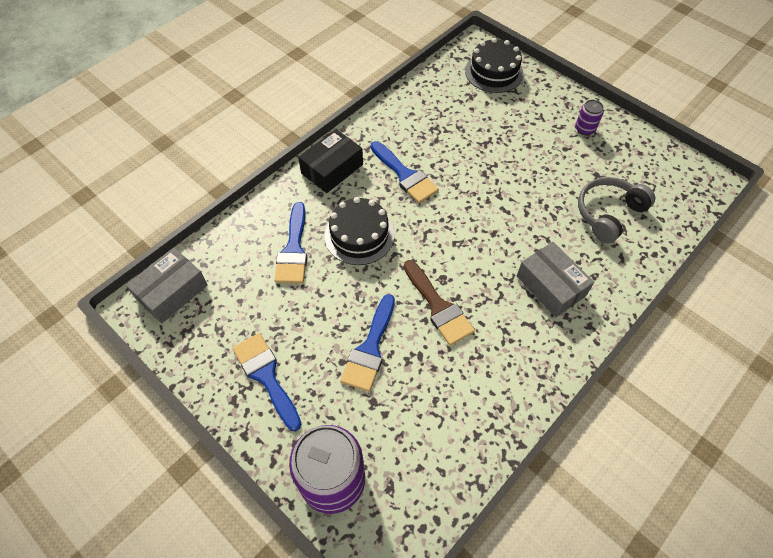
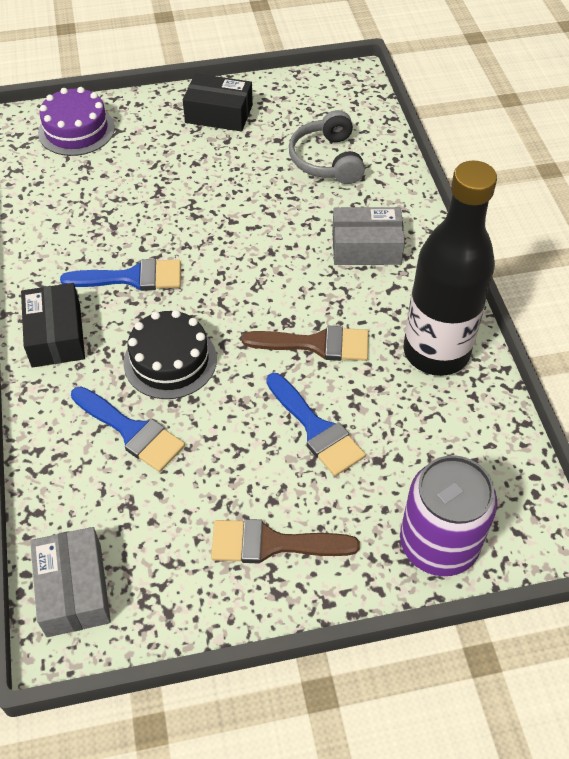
camera: 55 degrees left, 5 degrees down
blue brush [232,333,302,431] -> brown brush [211,519,360,563]
black cake [465,38,523,93] -> purple cake [38,87,115,156]
purple can [575,100,604,135] -> black box [183,73,253,132]
none -> black bottle [403,161,497,376]

